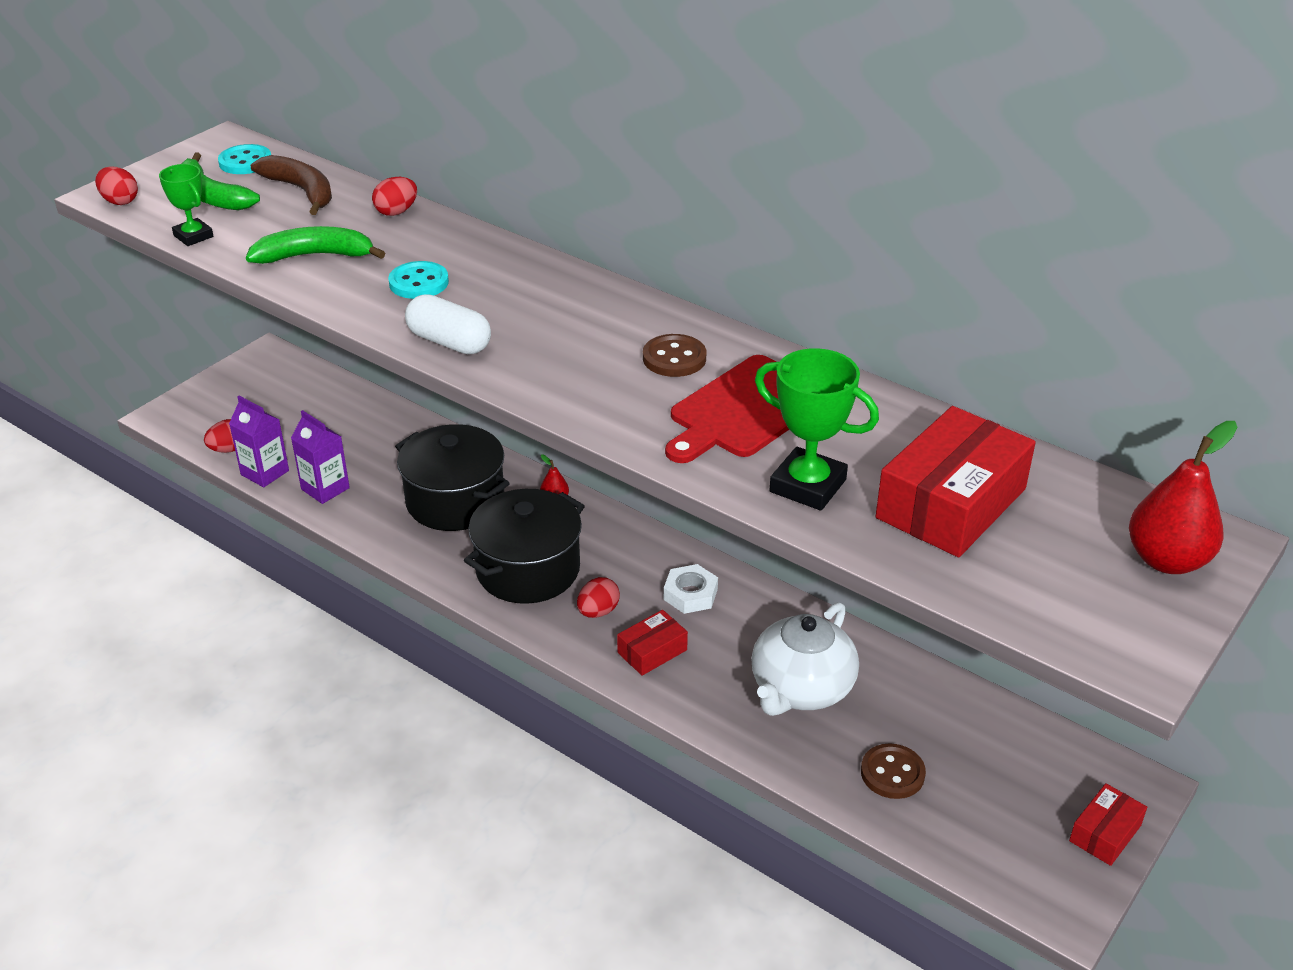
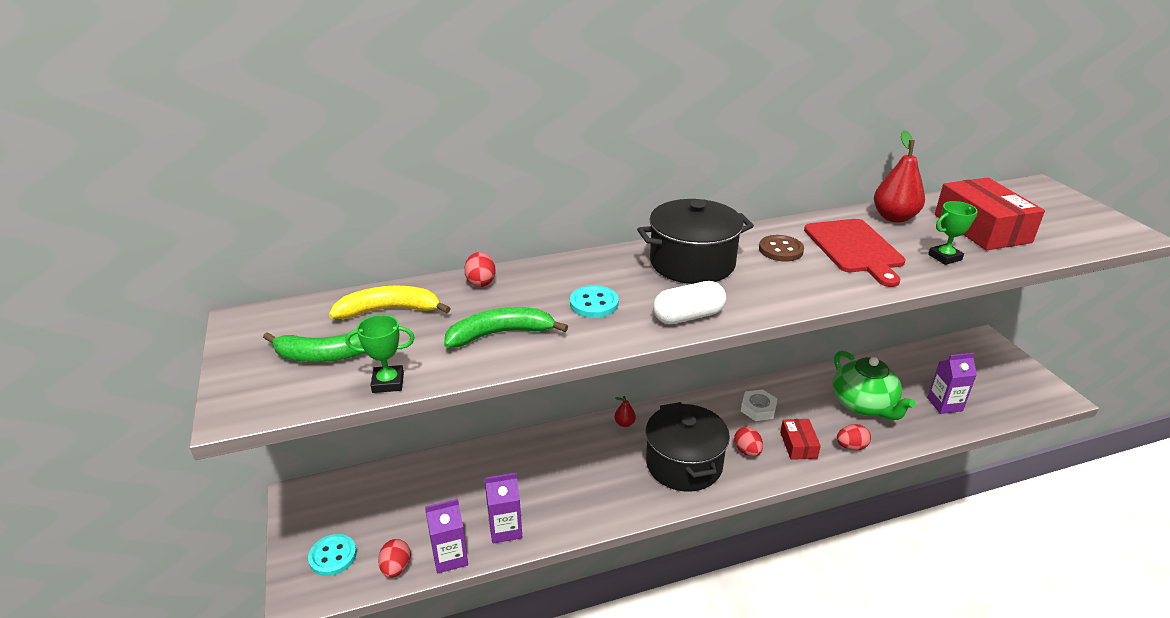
camera: 55 degrees left, 5 degrees down
red egg [95,166,138,205] -> red egg moved to [837,424,871,451]
turquoise button [218,144,271,174] -> turquoise button moved to [308,534,357,576]
green banana [246,226,385,264] -> green banana turned 45 degrees clockwise [444,307,568,348]
brown banana [251,155,332,215] -> yellow banana [329,286,451,319]
black pot [395,424,510,531] -> black pot moved to [637,199,754,284]
white teapot [751,602,859,716] -> green teapot [832,351,915,420]
green trophy [755,348,879,510] -> green trophy [928,201,977,265], size x0.63
brown button [861,743,926,799] -> purple carton [927,353,977,414]
red box [1069,783,1147,866] -> none
red pear [1129,421,1237,574] -> red pear moved to [874,130,925,223]

